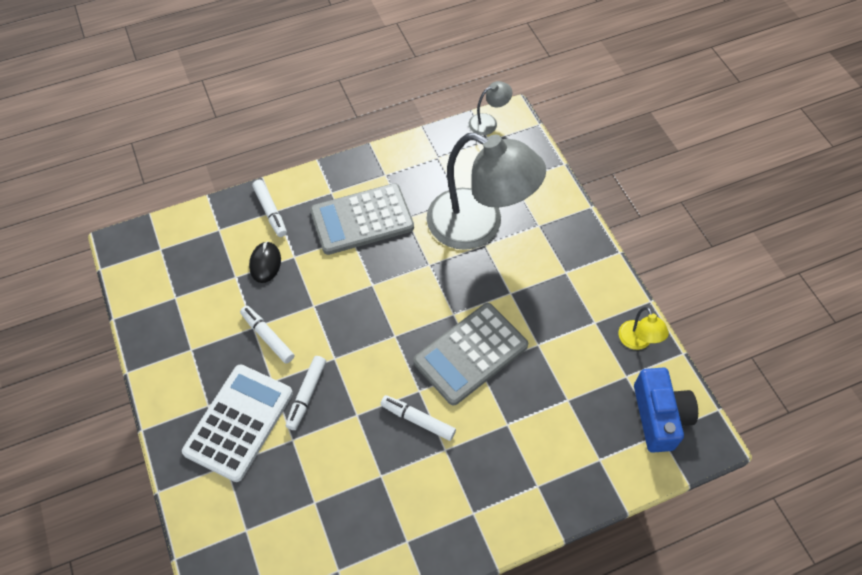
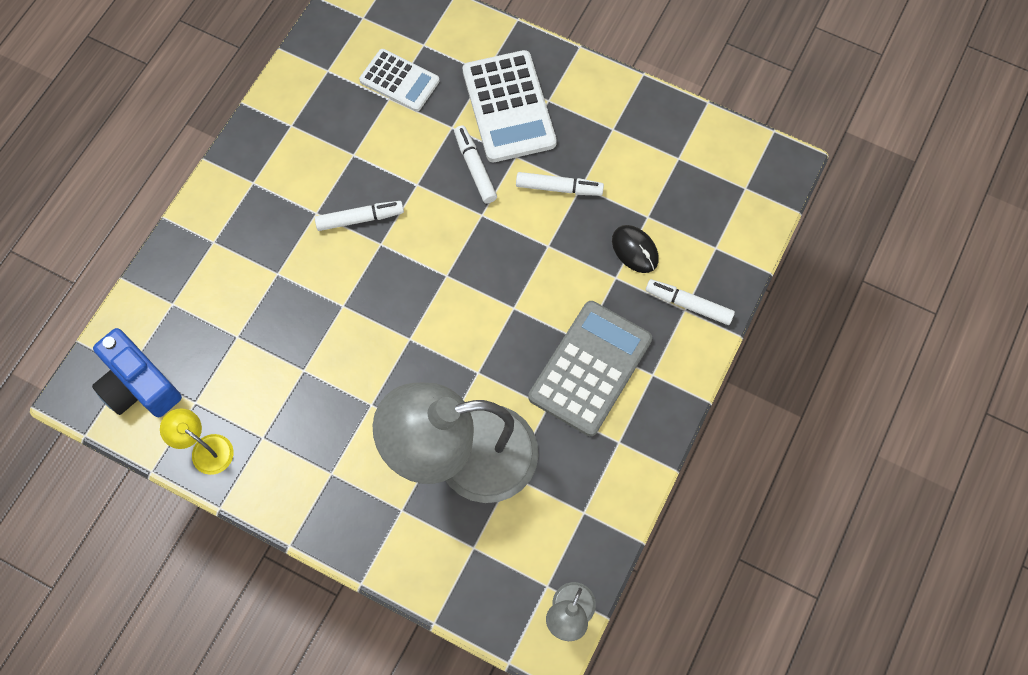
camera: 140 degrees right, 10 degrees up
grey calculator [413,303,528,405] -> none
none -> white calculator [359,49,439,112]

